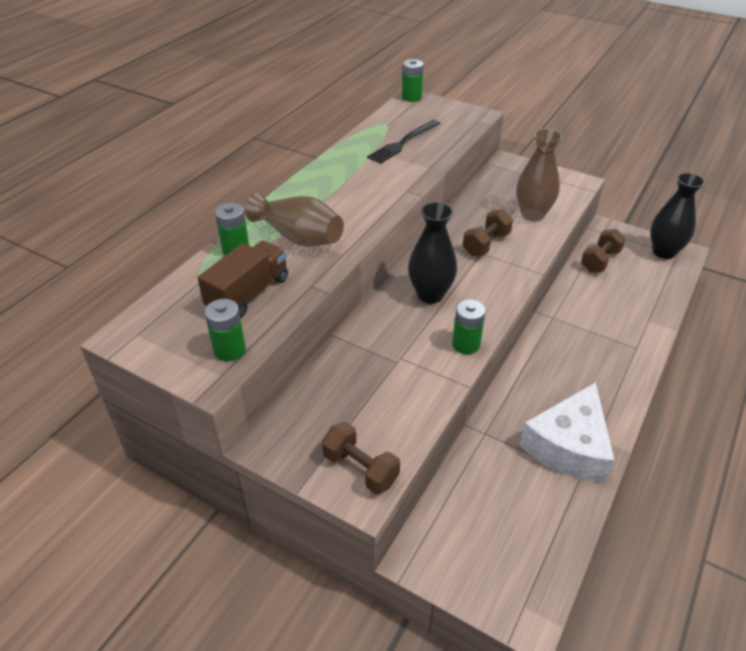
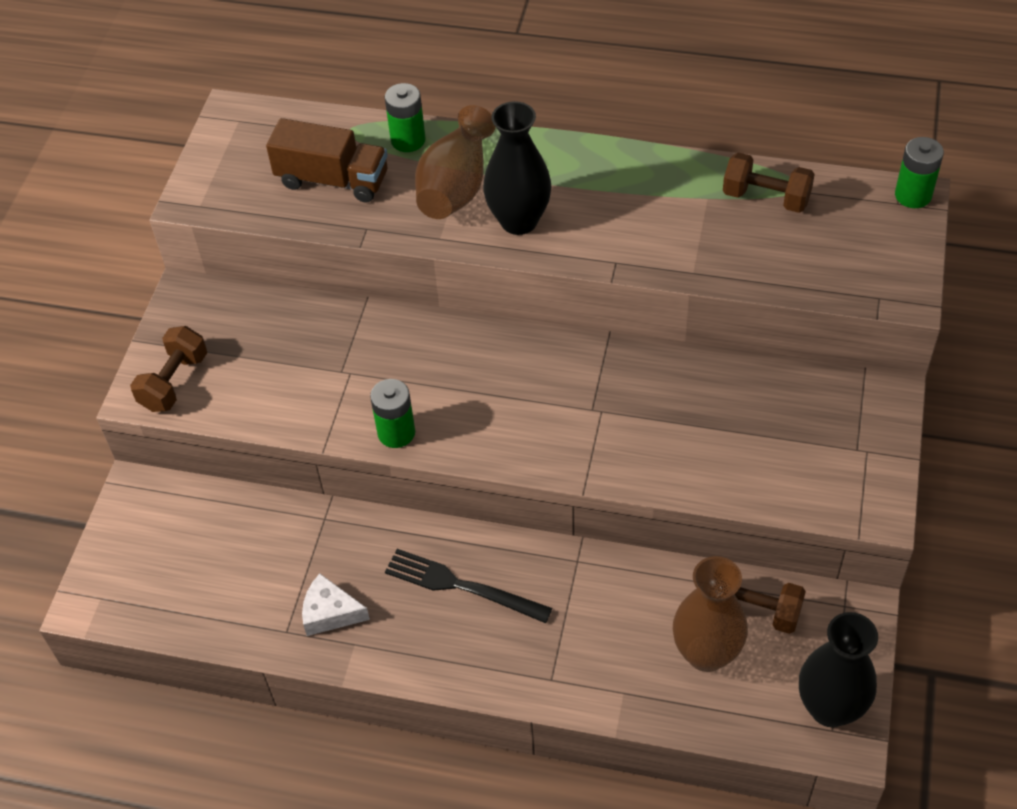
camera: 75 degrees right, 10 degrees up
green battery [204,299,246,361] -> none
black fork [367,120,440,164] -> black fork moved to [385,549,552,623]
black vase [408,202,457,304] -> black vase moved to [483,101,551,235]
brown dumbbell [463,209,513,256] -> brown dumbbell moved to [723,152,815,213]
brown vase [516,128,562,222] -> brown vase moved to [673,556,748,672]
white cheese [519,382,615,483] -> white cheese [302,573,370,636], size x0.50

